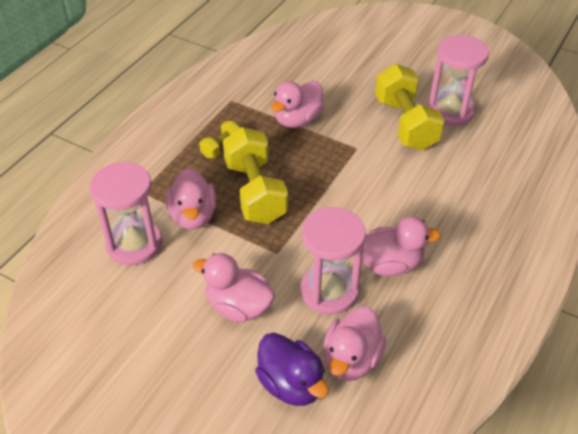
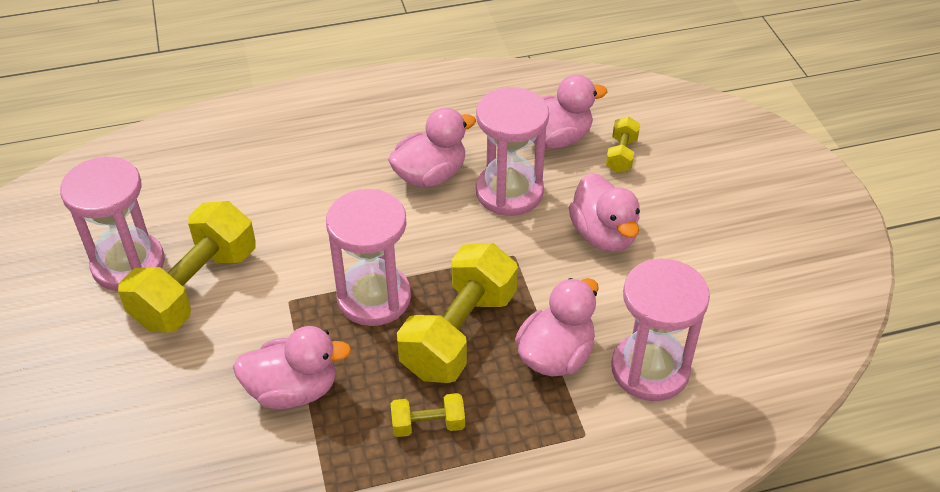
camera: 135 degrees left, 0 degrees up
purple duck [255,333,329,406] -> yellow dumbbell [606,116,640,173]
pink duck [362,217,441,276] -> pink duck turned 105 degrees clockwise [388,108,476,188]
none -> pink hourglass [326,189,411,326]

